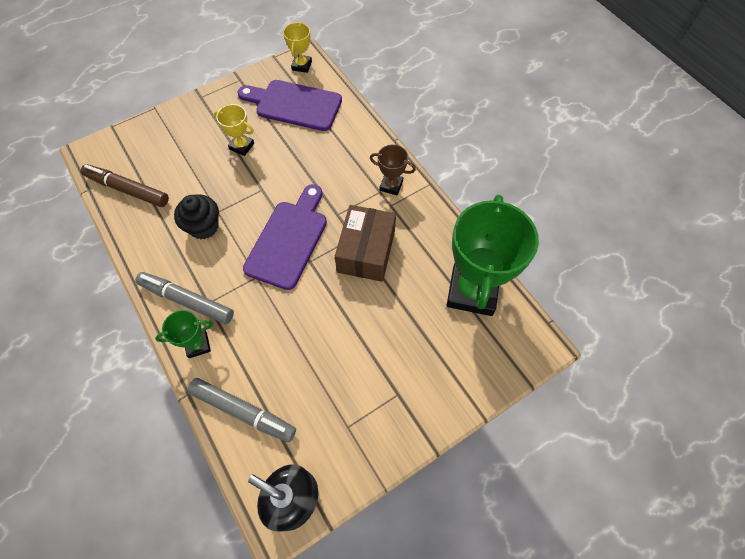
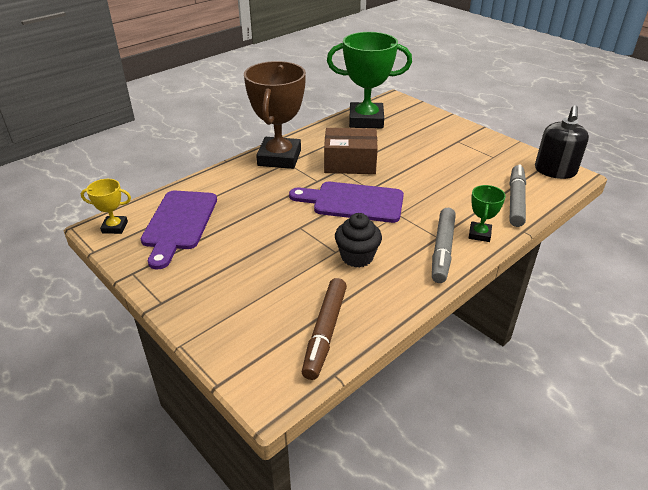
camera: 100 degrees left, 25 degrees down
green trophy [155,310,213,358] -> green trophy turned 45 degrees clockwise [469,185,506,242]
yellow trophy [214,104,254,156] -> none
brown trophy [370,144,416,195] -> brown trophy [244,61,306,169], size x2.17

